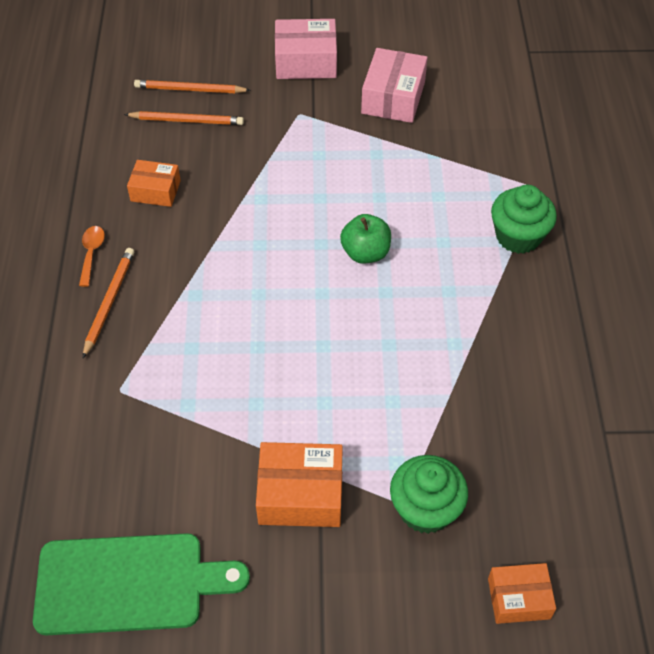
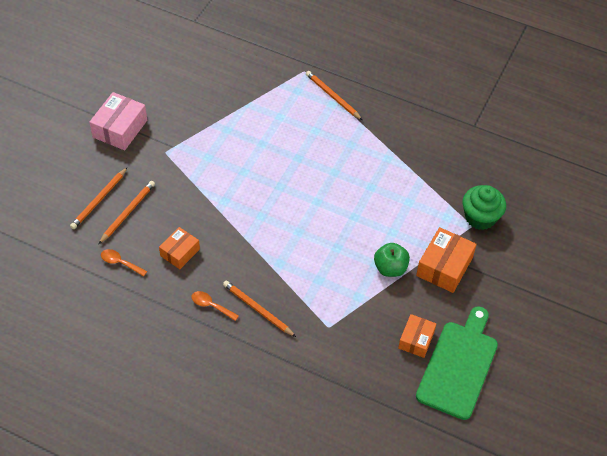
camera: 65 degrees left, 0 degrees up
green apple [340,214,391,264] -> green apple moved to [374,243,410,277]
pink box [361,48,428,123] -> none
orange box [488,563,556,624] -> orange box moved to [398,314,436,358]
green cupcake [491,185,557,254] -> orange pencil [306,71,362,120]
none -> orange spoon [101,249,147,277]

